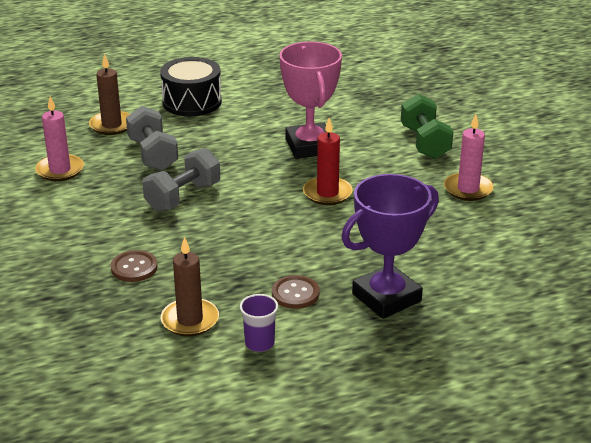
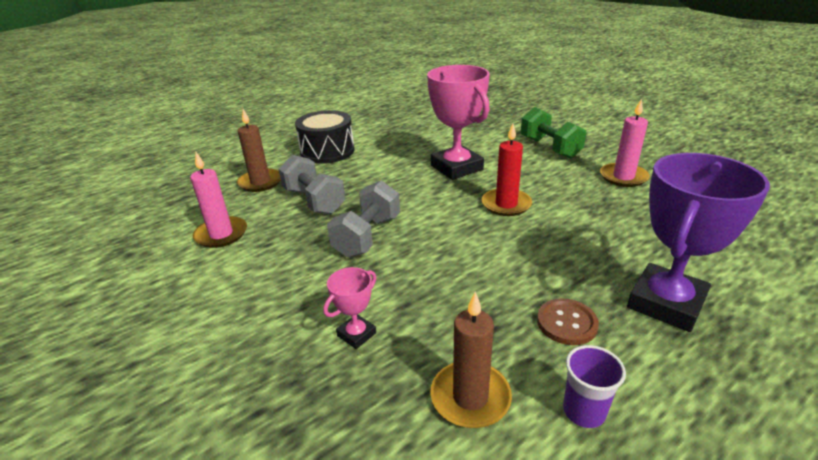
camera: 15 degrees left, 0 degrees up
brown button [111,250,158,282] -> pink trophy [323,267,376,349]

